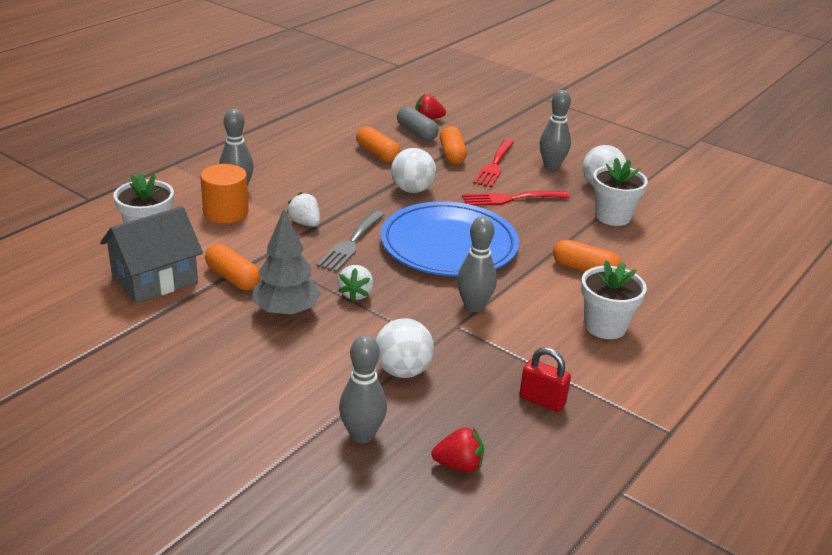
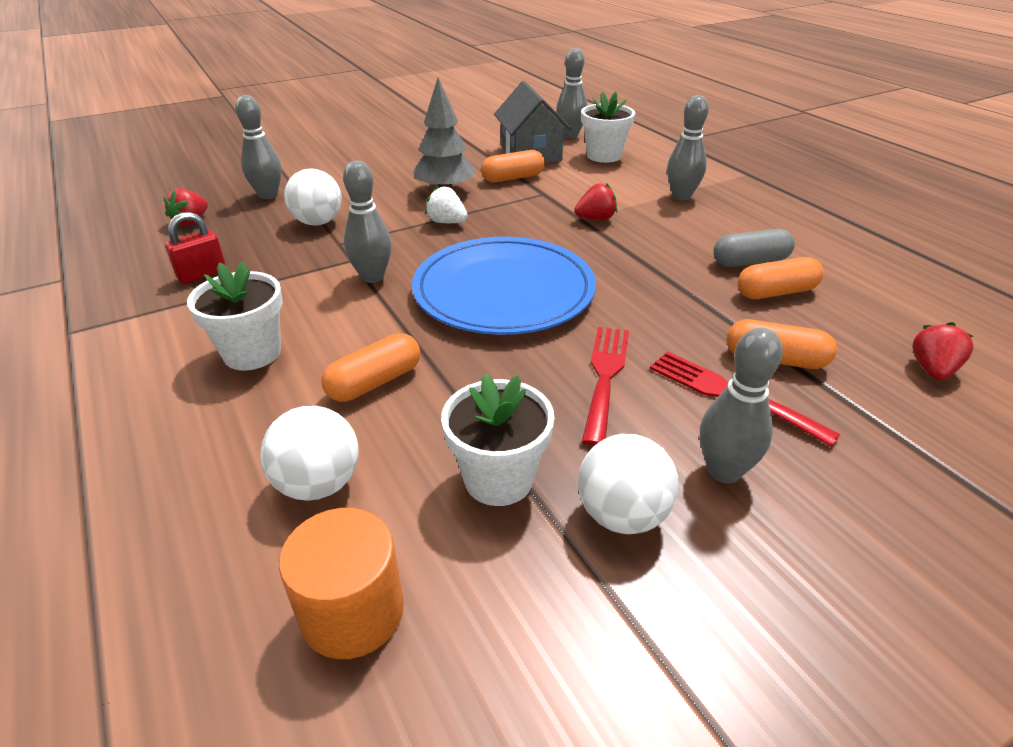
camera: 115 degrees right, 5 degrees up
orange cylinder [200,164,249,224] -> orange cylinder moved to [279,508,404,659]
white strawberry [286,192,320,227] -> red strawberry [574,183,617,220]
grey fork [317,210,385,272] -> none
white ball [391,148,436,193] -> white ball moved to [260,406,359,501]
grey capsule [397,106,439,141] -> grey capsule moved to [714,229,795,267]
none -> grey bowling pin [556,48,588,138]

